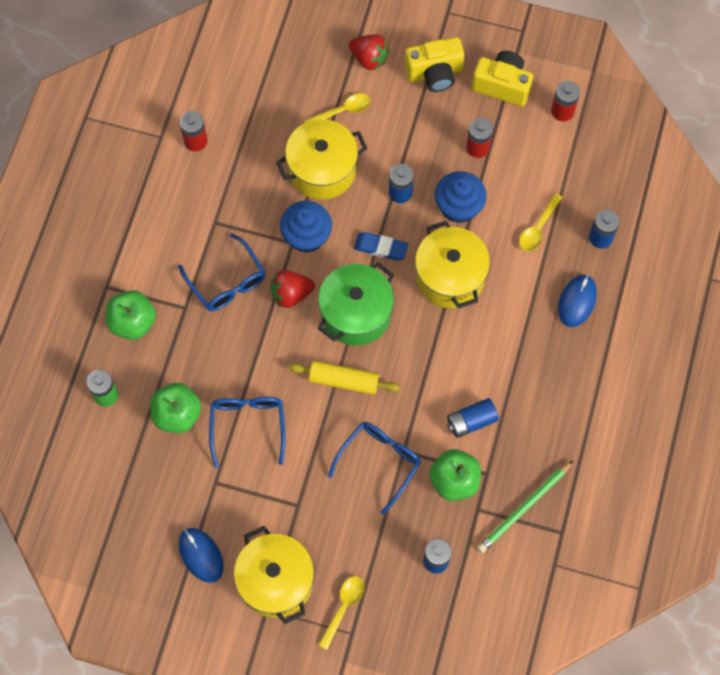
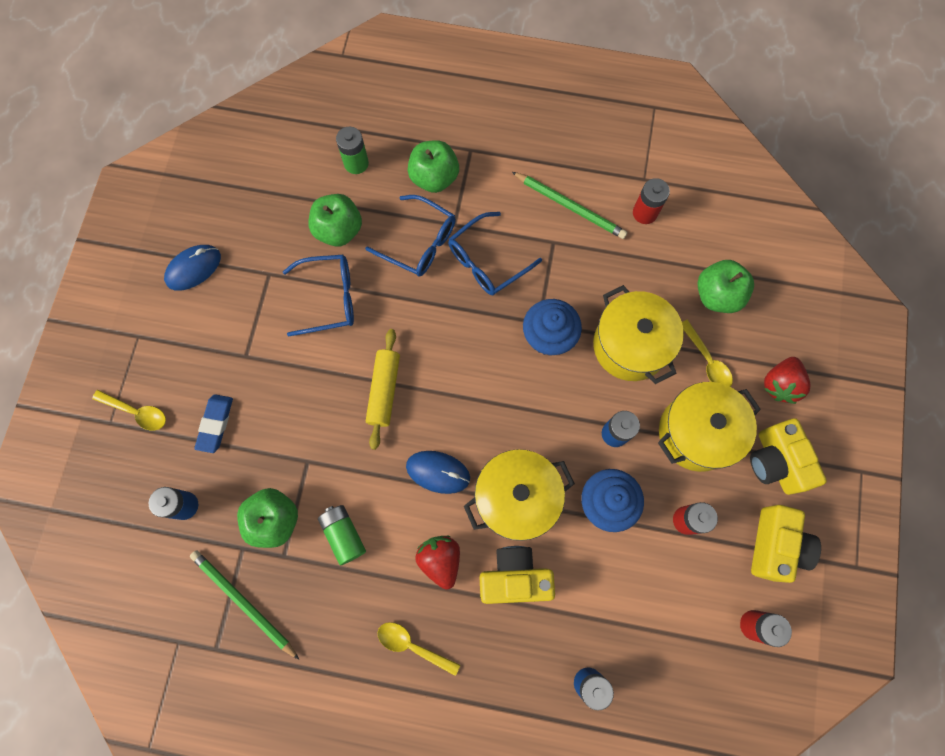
camera: 85 degrees right, 5 degrees up
yellow pot [234,526,314,624] -> yellow pot moved to [658,382,761,472]
red strawberry [271,270,315,308] -> red strawberry moved to [415,536,460,589]
green pot [318,262,394,346] -> none
blue glasses [328,422,421,515] -> blue glasses moved to [365,195,456,276]
blue eraser [354,232,408,261] -> blue eraser moved to [194,394,233,453]
blue battery [447,398,499,438] -> green battery [318,505,366,565]
yellow spoon [519,193,563,251] -> yellow spoon moved to [378,622,460,676]
blue mouse [558,275,597,327] -> blue mouse moved to [406,451,470,494]
none -> yellow camera [479,546,555,604]
none -> green pencil [512,172,627,239]
none -> green apple [697,260,754,313]

